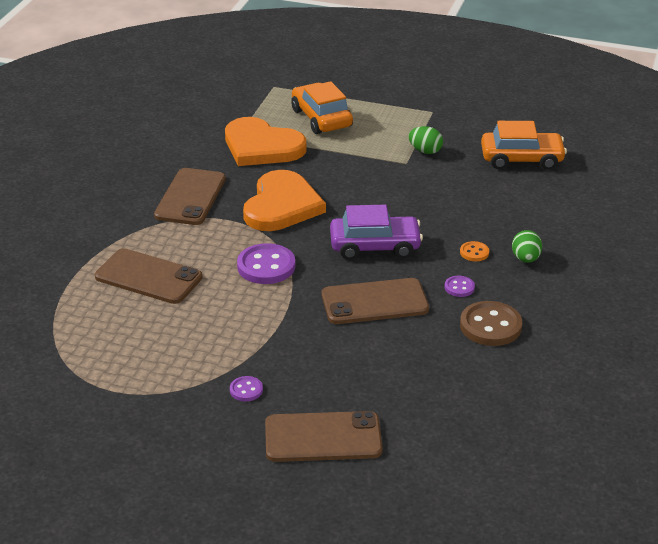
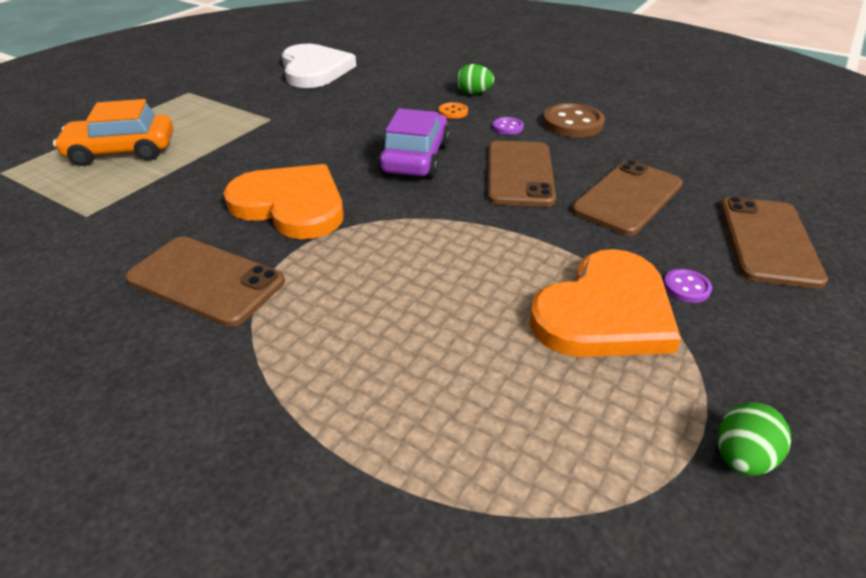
camera: 75 degrees left, 5 degrees up
brown phone [95,248,203,304] -> brown phone moved to [572,160,683,236]
orange heart [225,117,306,166] -> orange heart moved to [530,249,681,357]
purple button [237,243,295,284] -> none
green egg [408,126,443,154] -> green egg moved to [718,402,791,476]
orange car [481,121,567,170] -> white heart [282,44,356,88]

